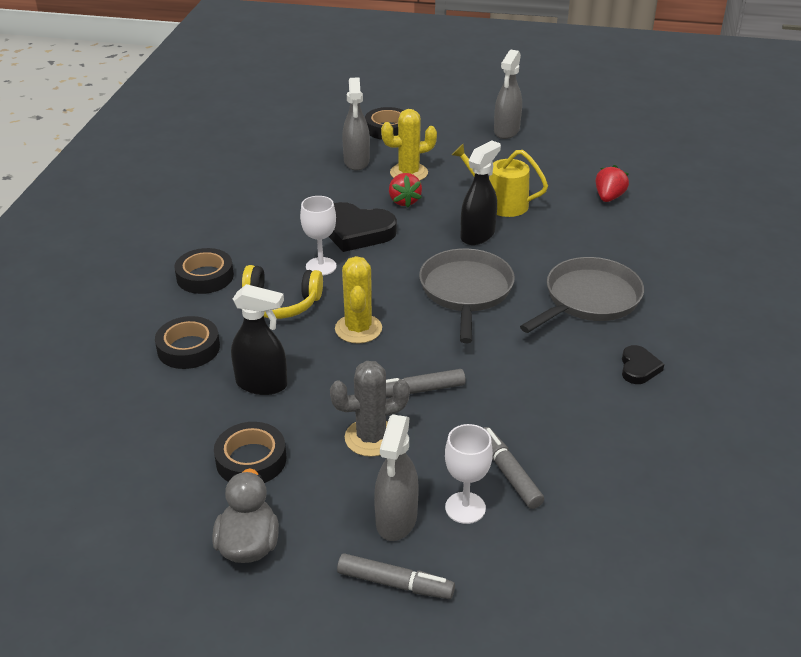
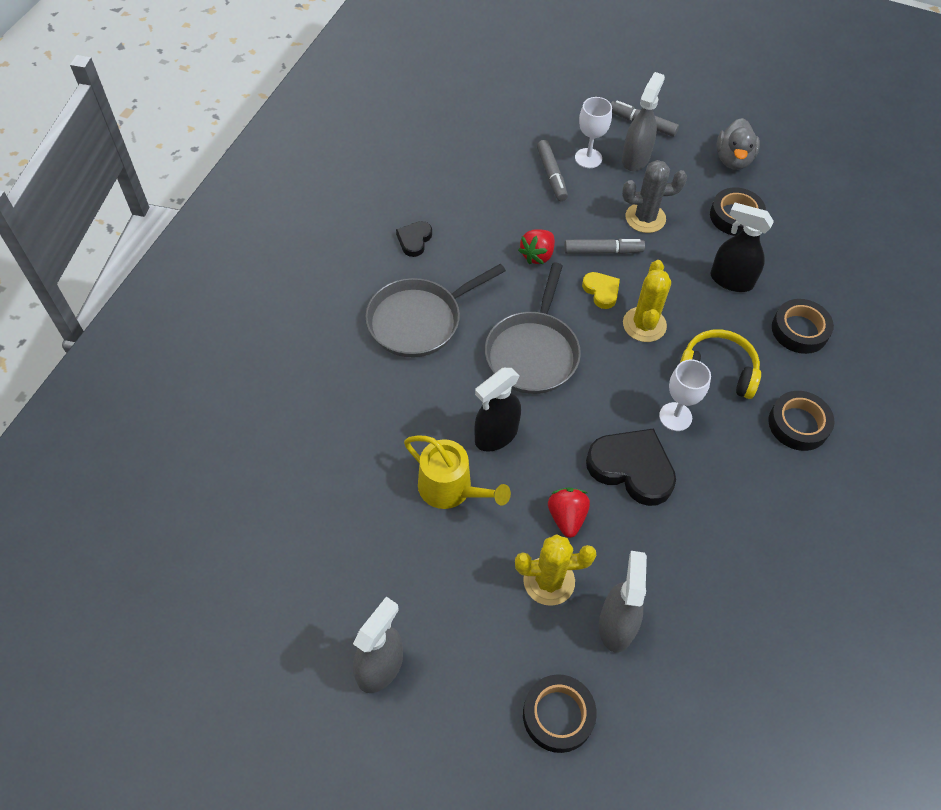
camera: 170 degrees left, 20 degrees up
red strawberry [596,165,629,202] -> red strawberry moved to [518,229,555,264]
none -> yellow heart [582,272,620,309]

